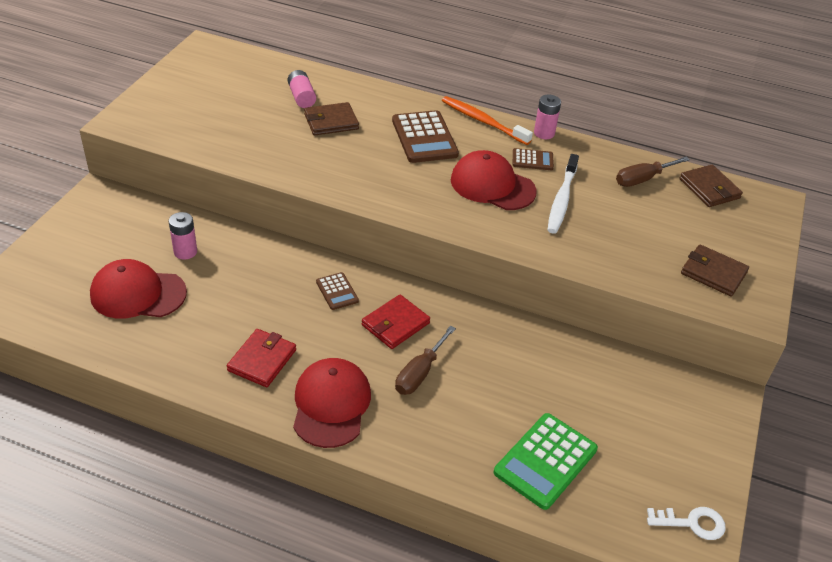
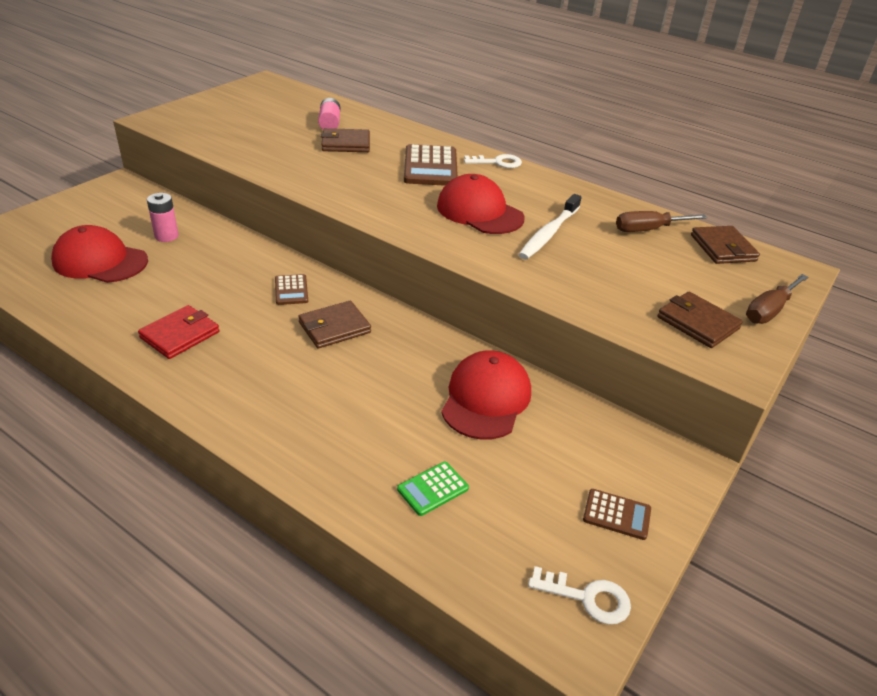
camera: 15 degrees right, 5 degrees down
red cap [293,358,371,448] -> red cap moved to [441,351,531,440]
red wallet [362,295,430,349] -> brown wallet [298,301,371,348]
brown screwdriver [395,326,456,395] -> brown screwdriver moved to [746,274,808,324]
orange toothbrush [442,96,533,145] -> white key [464,154,522,168]
green calculator [494,413,598,510] -> green calculator [397,462,469,516], size x0.53
brown calculator [513,148,554,170] -> brown calculator moved to [583,489,651,540]
pink battery [534,94,561,139] -> none

